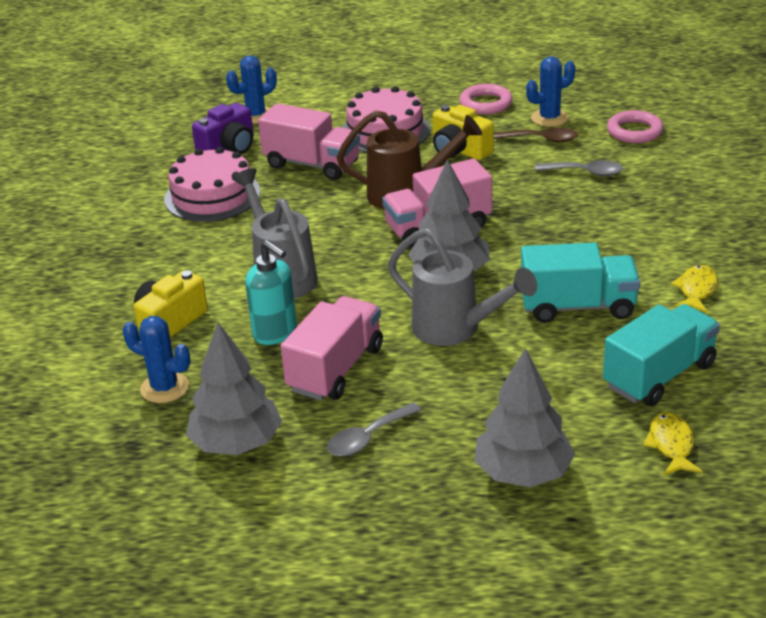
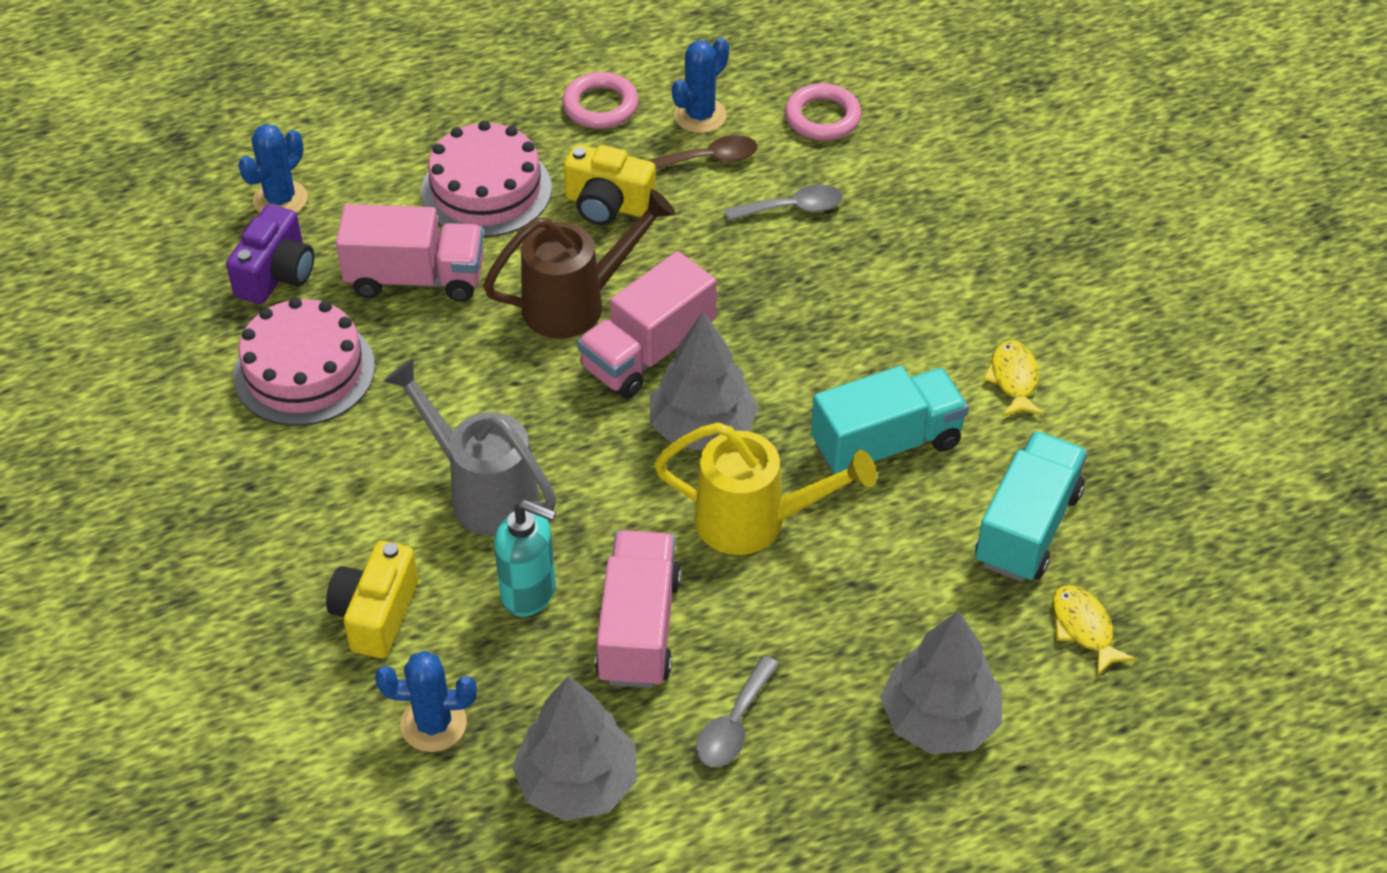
camera: 25 degrees left, 15 degrees up
grey watering can [388,228,537,346] -> yellow watering can [654,422,877,555]

